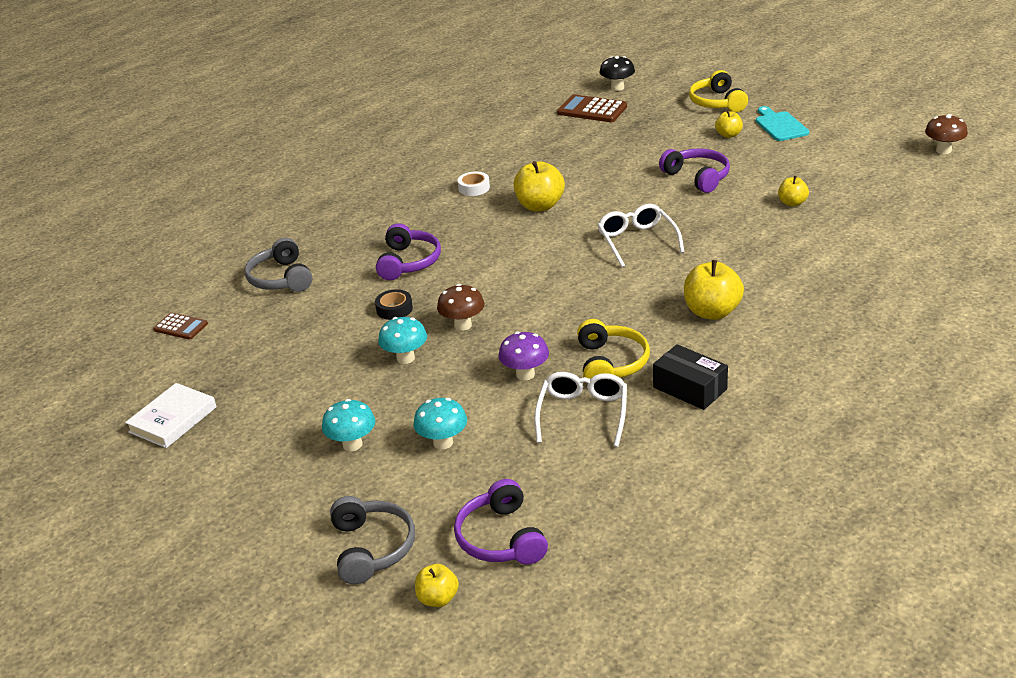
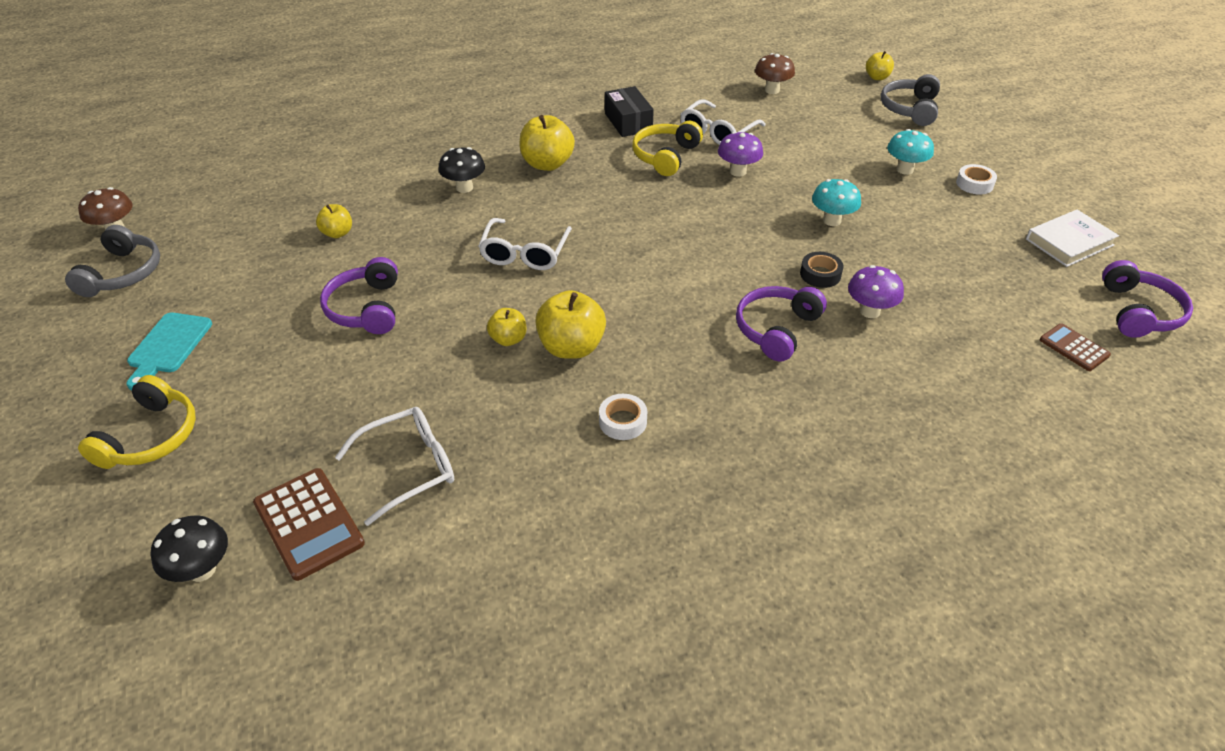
camera: 155 degrees left, 10 degrees up
grey headphones [244,238,312,292] -> grey headphones moved to [65,225,160,297]
turquoise mushroom [413,398,467,449] -> none
brown mushroom [437,284,484,331] -> brown mushroom moved to [755,53,795,94]
purple headphones [454,479,548,565] -> purple headphones moved to [1102,260,1193,338]
yellow apple [715,110,743,138] -> yellow apple moved to [487,308,526,346]
none -> white glasses [335,407,454,526]
none -> black mushroom [439,147,485,193]
none -> purple mushroom [848,265,904,318]
none -> white tape [956,164,997,195]

